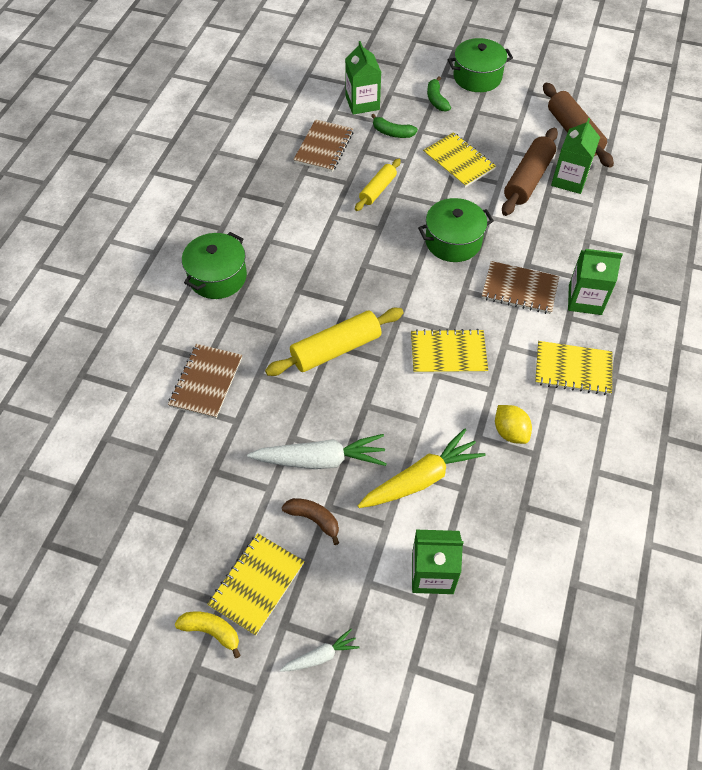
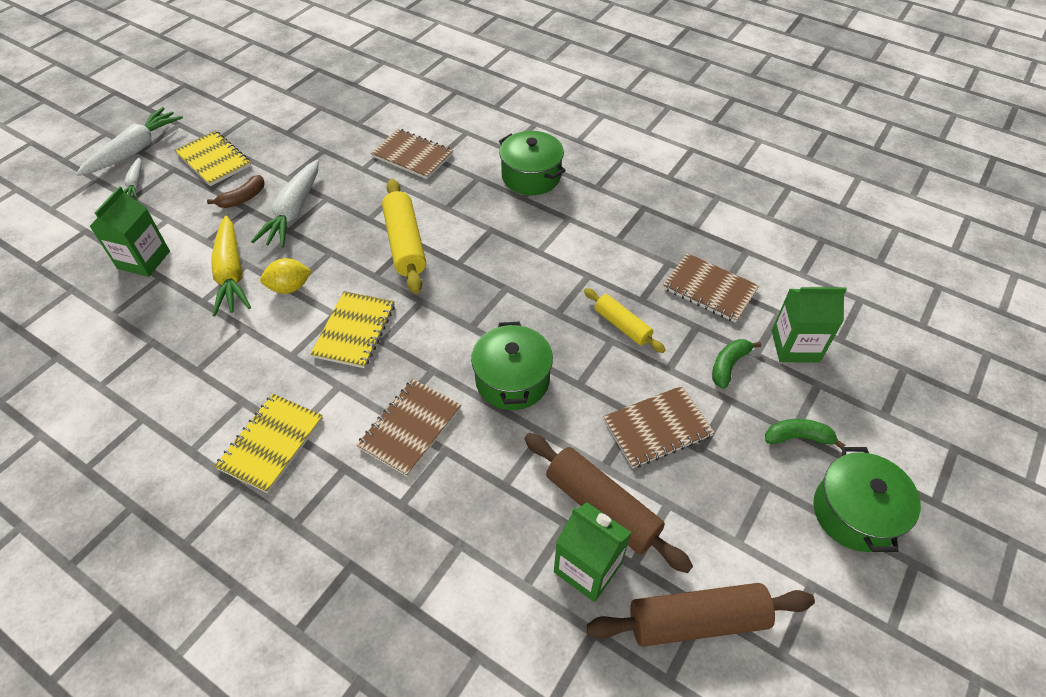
camera: 105 degrees right, 5 degrees down
yellow banana [175,612,241,658] -> none
yellow notebook [423,132,496,187] -> brown notebook [603,386,715,468]
yellow lemon [495,405,532,444] -> yellow lemon moved to [260,258,312,294]
green carton [568,249,623,315] -> none
none -> white carrot [76,107,183,176]

